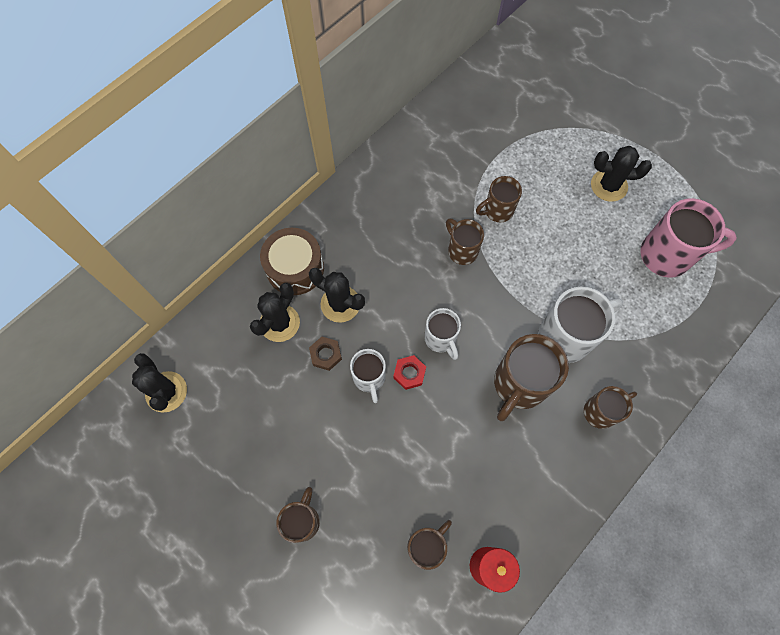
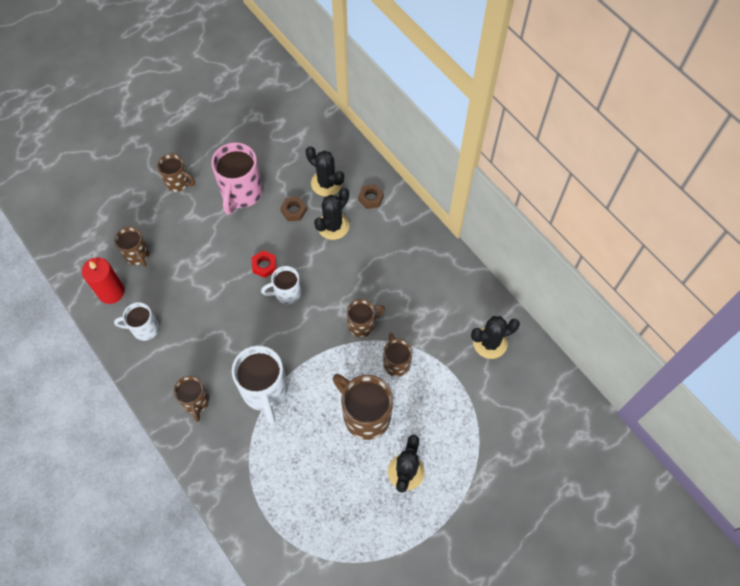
camera: 100 degrees right, 5 degrees down
black cactus [132,353,187,413] -> black cactus moved to [471,316,520,359]
brown drum [260,228,324,295] -> brown nut [358,184,384,209]
white mug [350,349,386,403] -> white mug moved to [114,302,159,341]
brown mug [494,334,569,421] -> brown mug moved to [333,374,393,440]
pink mug [641,198,737,278] -> pink mug moved to [211,142,263,215]

